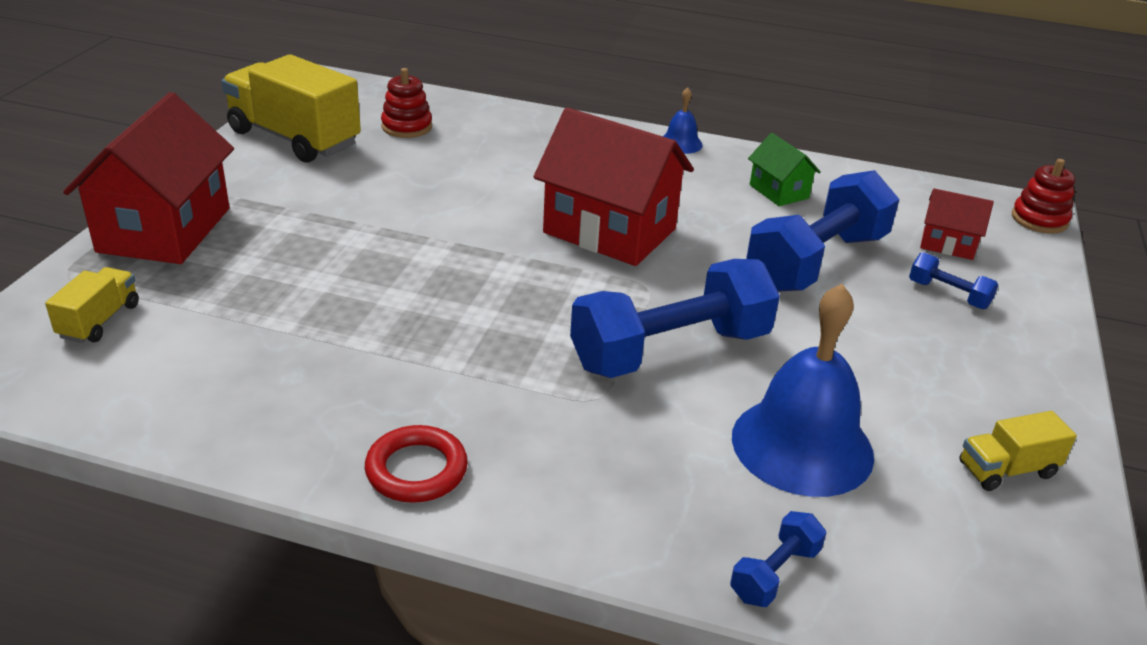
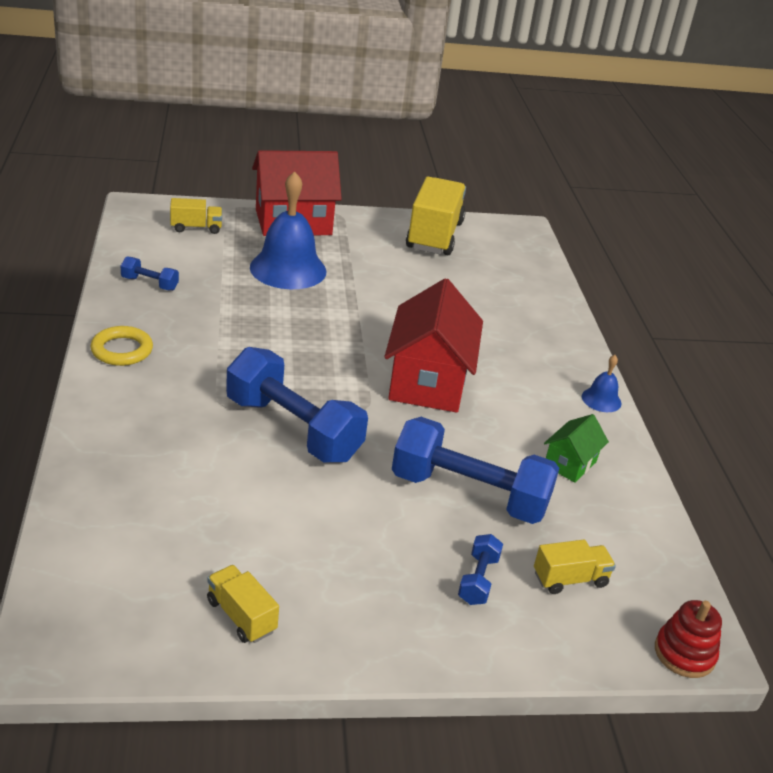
camera: 65 degrees right, 0 degrees up
red ring [365,425,468,503] -> yellow ring [90,326,153,366]
red stacking toy [381,68,432,138] -> none
blue dumbbell [730,511,826,607] -> blue dumbbell moved to [121,256,179,291]
blue bell [732,284,874,497] -> blue bell moved to [250,171,326,289]
red house [920,188,994,260] -> yellow truck [534,540,616,594]

